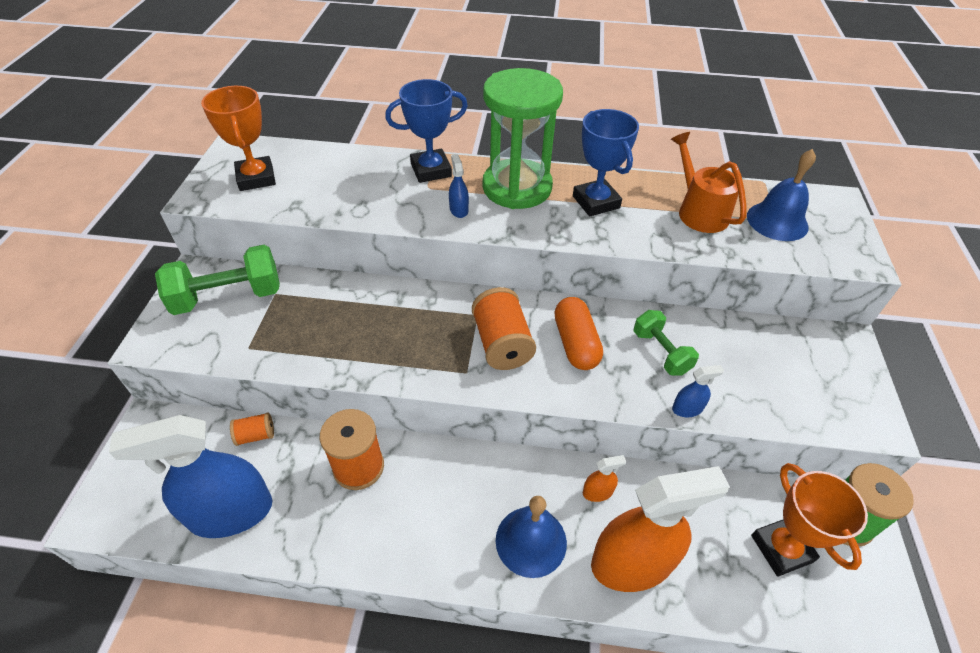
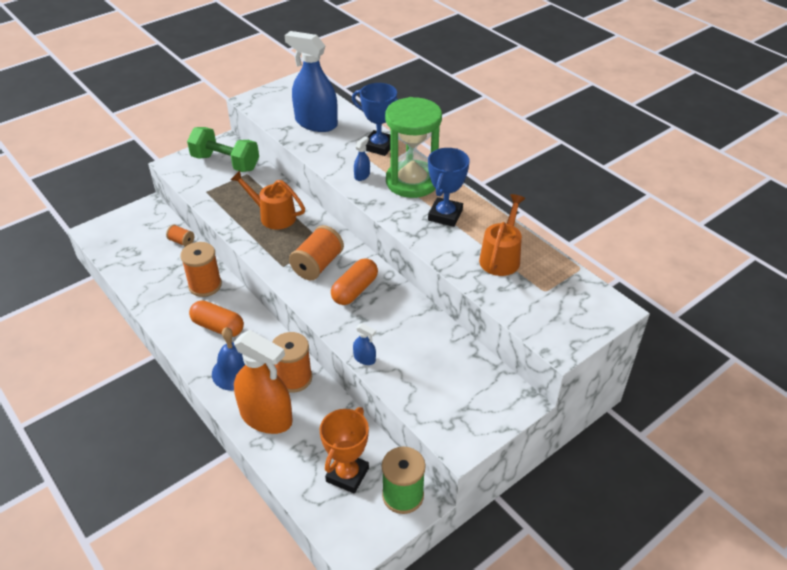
camera: 45 degrees right, 5 degrees down
blue spray bottle [109,415,272,538] -> blue spray bottle moved to [285,31,338,132]
orange trophy [201,86,276,191] -> none
orange spray bottle [583,455,626,502] -> orange spool [272,332,312,393]
green dumbbell [633,310,699,376] -> none
blue bell [747,149,816,241] -> none
none -> orange capsule [189,300,244,337]
none -> orange watering can [230,171,305,230]

